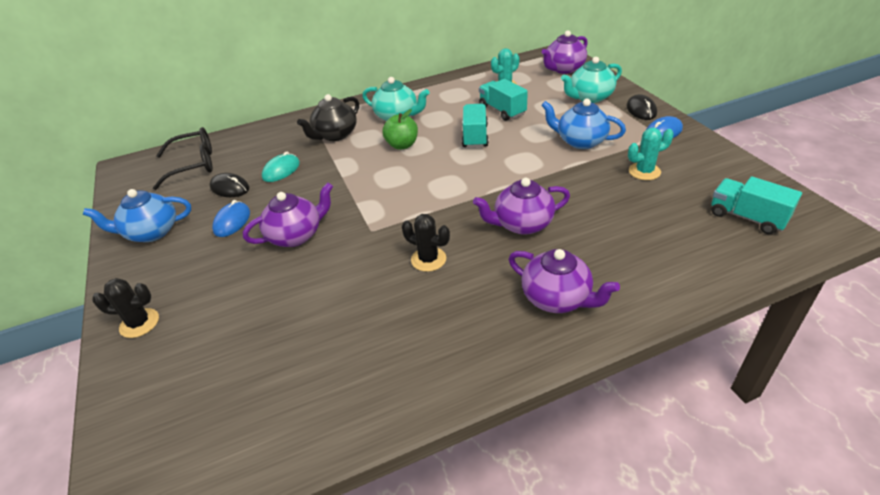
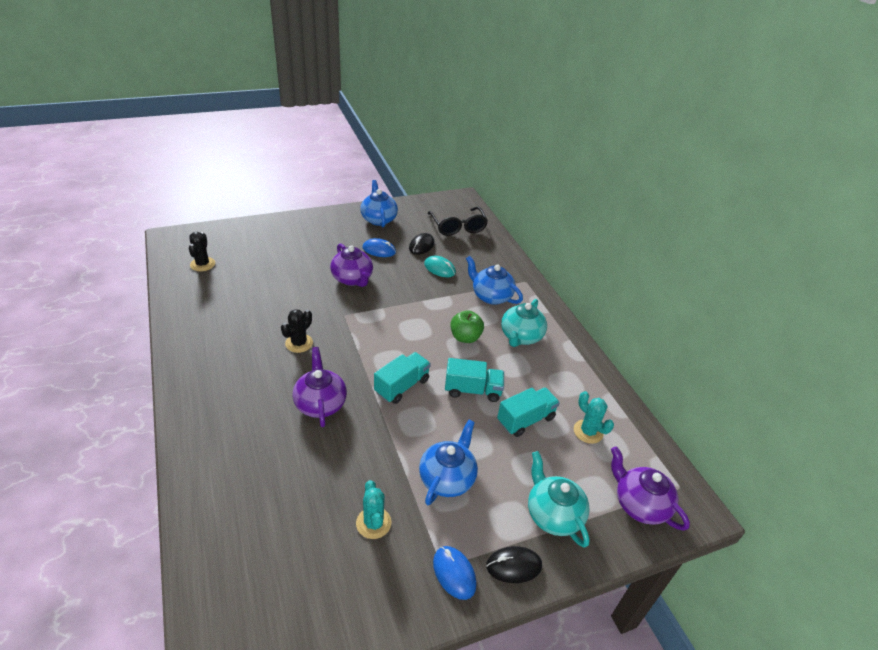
camera: 85 degrees right, 0 degrees up
black cactus [92,278,159,338] -> black cactus moved to [189,232,215,271]
black teapot [297,94,359,141] -> blue teapot [466,256,523,305]
purple teapot [508,249,620,313] -> none
turquoise truck [711,176,802,234] -> turquoise truck moved to [374,352,431,404]

